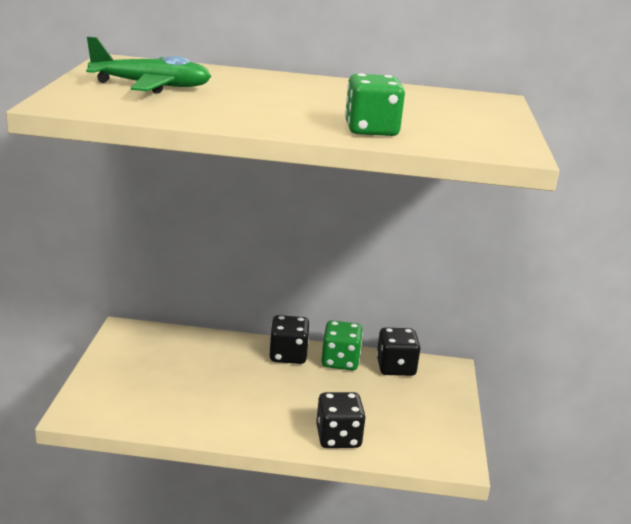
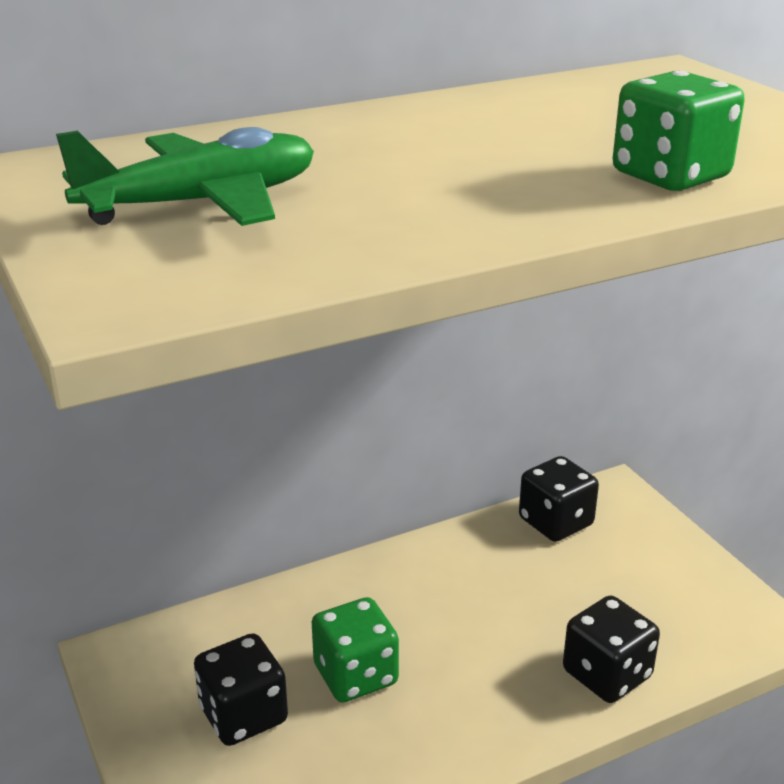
camera: 30 degrees left, 5 degrees up
black dice [269,315,309,364] -> black dice moved to [194,633,288,746]
green dice [321,320,363,370] -> green dice moved to [312,597,399,702]

